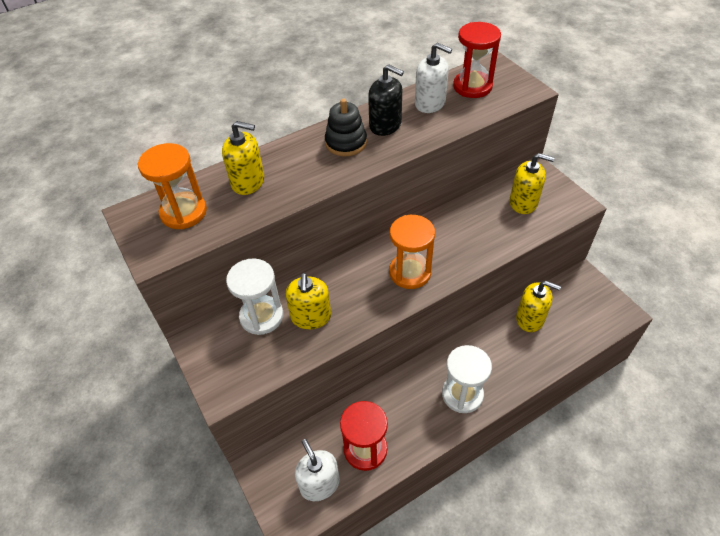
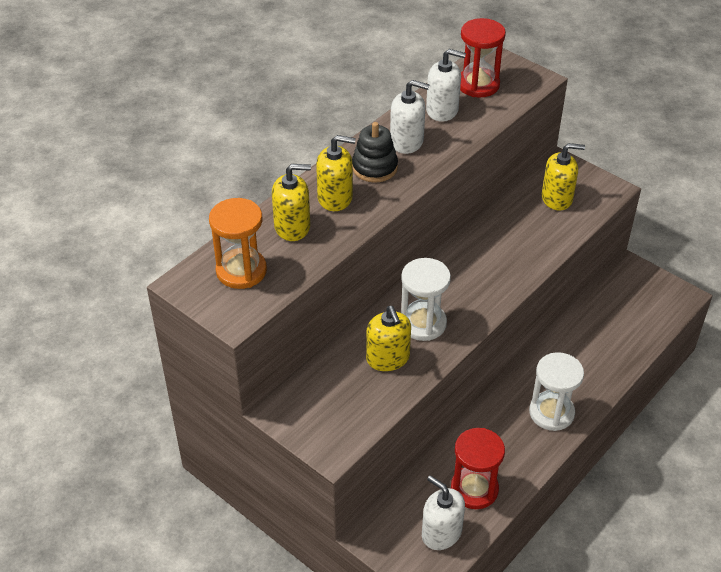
camera: 20 degrees left, 5 degrees down
white hourglass [226,258,283,335] -> white hourglass moved to [401,258,451,341]
black soap dispenser [368,64,404,136] -> white soap dispenser [390,80,430,154]
orange hourglass [389,215,435,289] -> none
yellow soap dispenser [516,281,561,332] -> yellow soap dispenser moved to [316,135,356,211]

